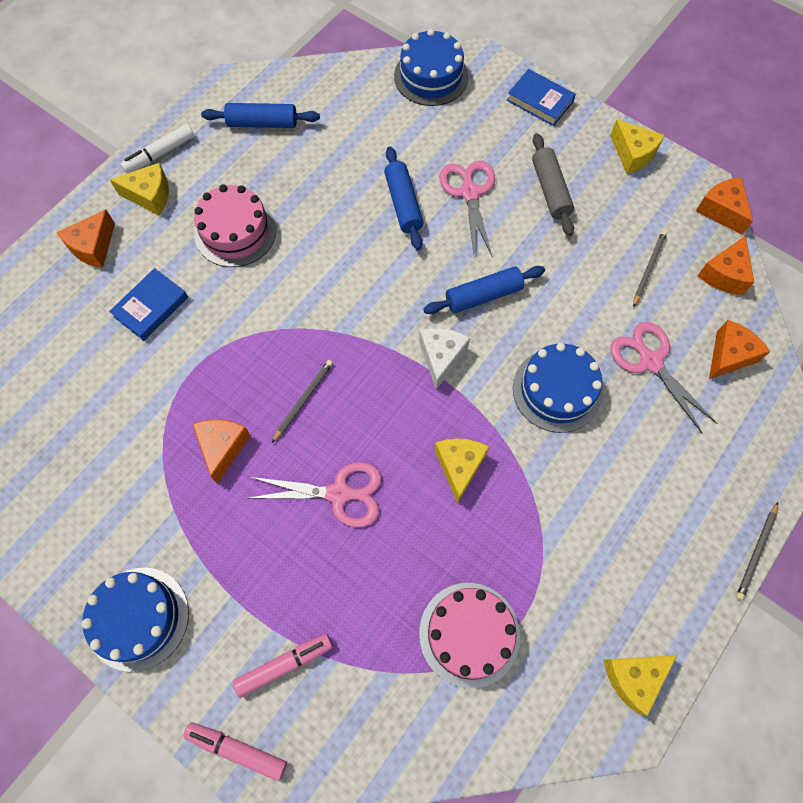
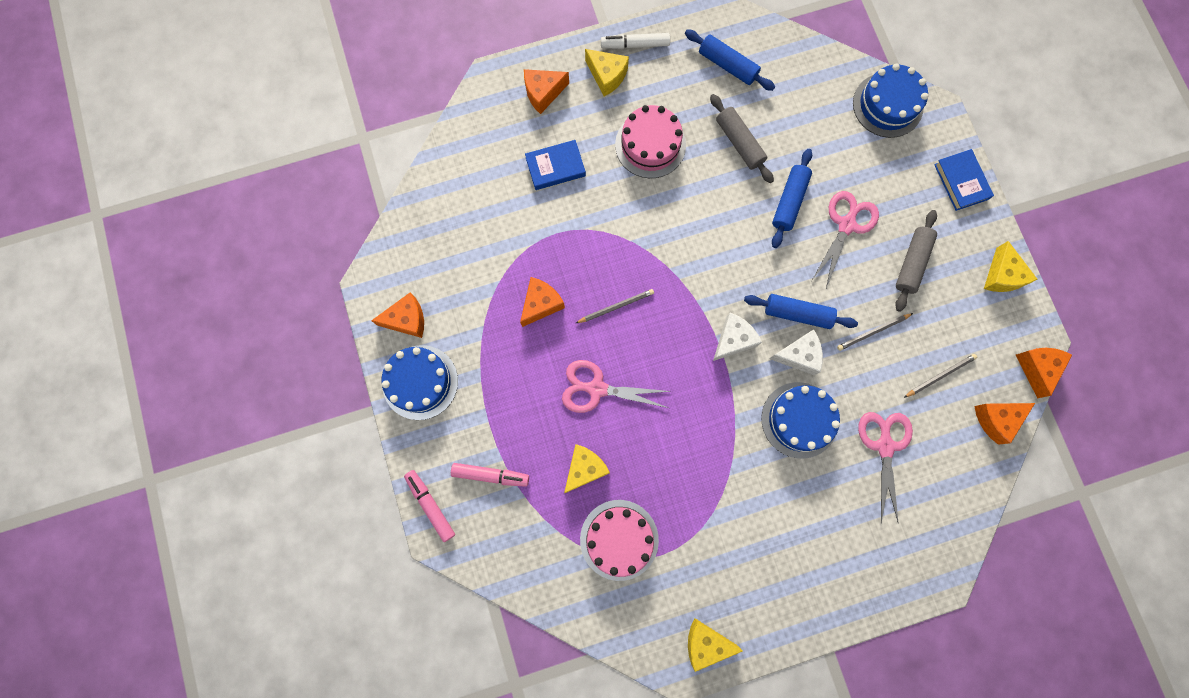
camera: 35 degrees right, 10 degrees up
pink scissors [249,462,382,527] -> pink scissors turned 150 degrees clockwise [562,360,671,413]
yellow cheese [434,438,489,503] -> yellow cheese moved to [564,444,610,493]
orange cheese [709,320,770,379] -> orange cheese moved to [371,292,424,338]
grey pencil [736,502,778,600] -> grey pencil moved to [837,313,913,351]
none -> grey rolling pin [710,94,774,183]
none -> white cheese [769,329,823,375]

